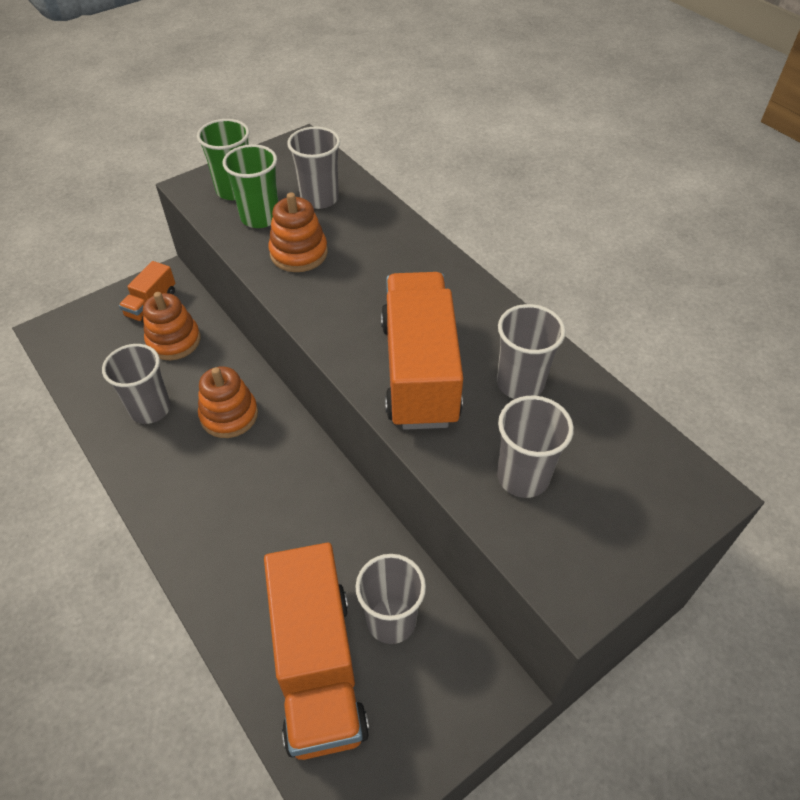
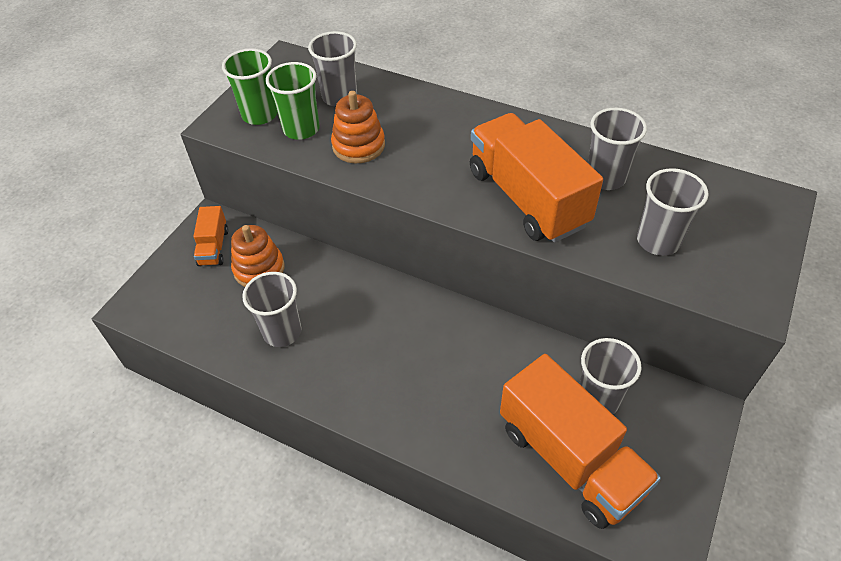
camera: 25 degrees left, 0 degrees up
orange stacking toy [198,366,258,438] -> none

